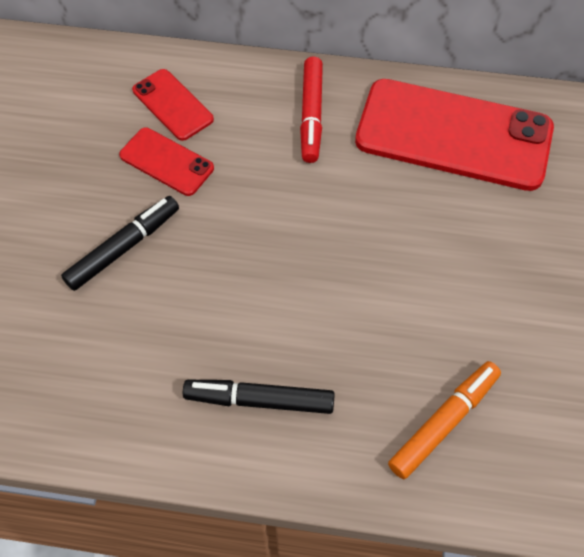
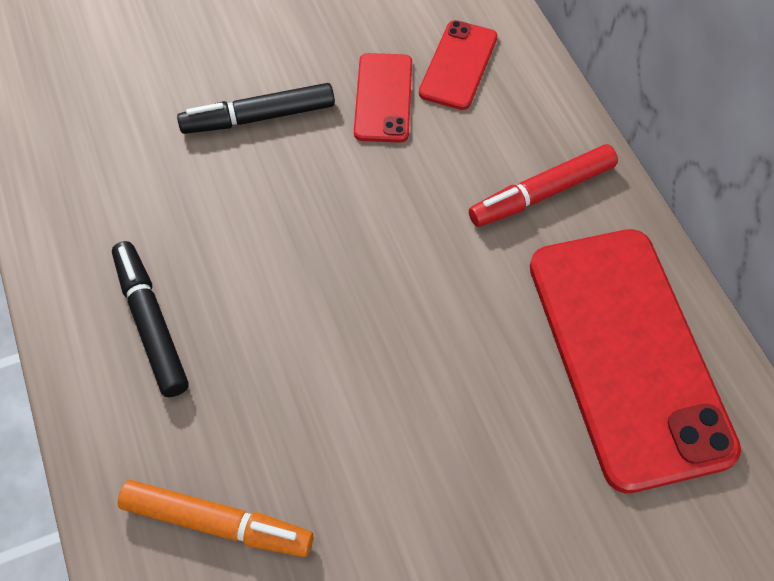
camera: 60 degrees right, 0 degrees up
black marker [61,196,179,291] -> black marker turned 150 degrees clockwise [177,83,335,134]

